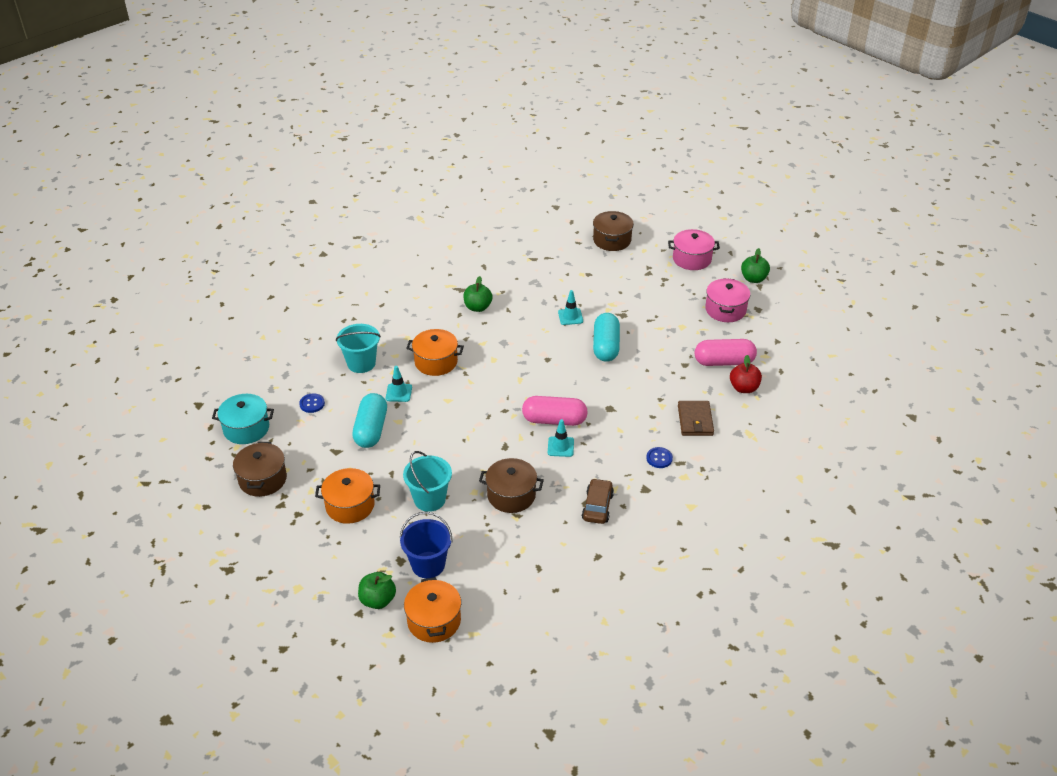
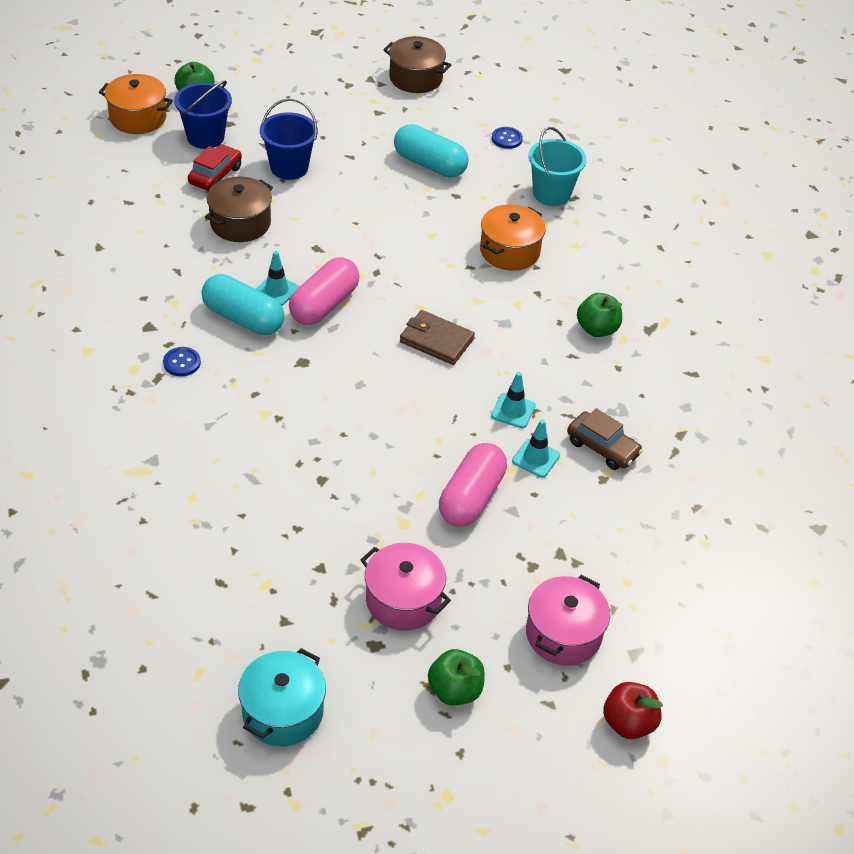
camera: 115 degrees right, 5 degrees up
turquoise pot [212,394,274,444] -> turquoise pot moved to [238,648,326,746]
orange pot [315,468,380,524] -> none
turquoise traffic cone [386,366,412,402] -> turquoise traffic cone moved to [512,419,560,477]
turquoise bucket [403,451,452,512] -> blue bucket [260,98,318,180]
brown car [582,478,614,524] -> brown car moved to [567,408,643,470]
brown pot [593,211,634,251] -> none
turquoise capsule [593,313,620,362] -> turquoise capsule moved to [202,274,284,335]
brown wallet [678,401,714,436] -> brown wallet moved to [400,310,475,365]
pink capsule [695,339,757,366] -> pink capsule moved to [439,443,507,527]
red apple [730,355,762,393] -> red apple moved to [603,682,663,739]
none -> red car [188,144,242,191]

